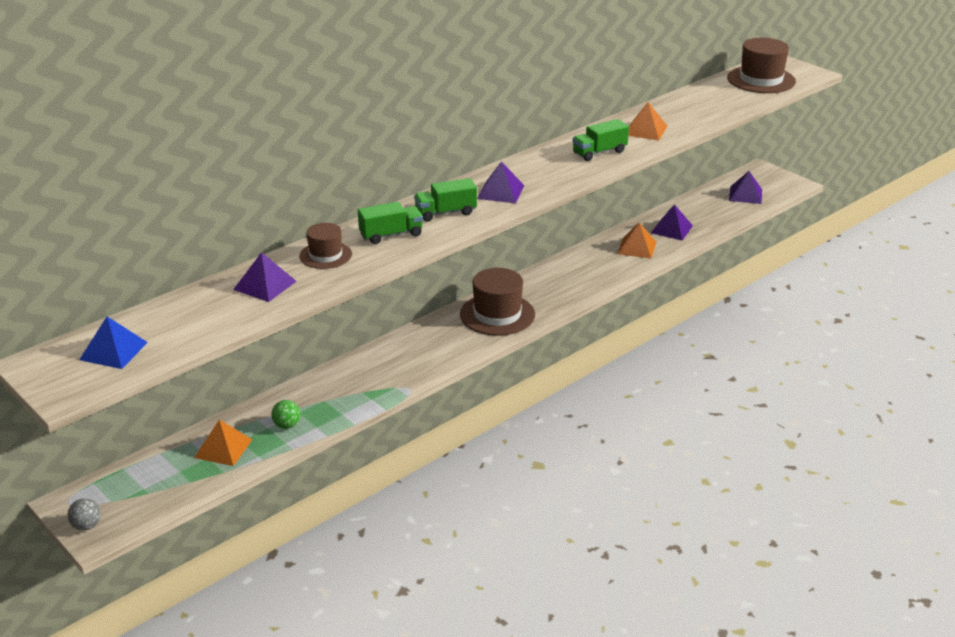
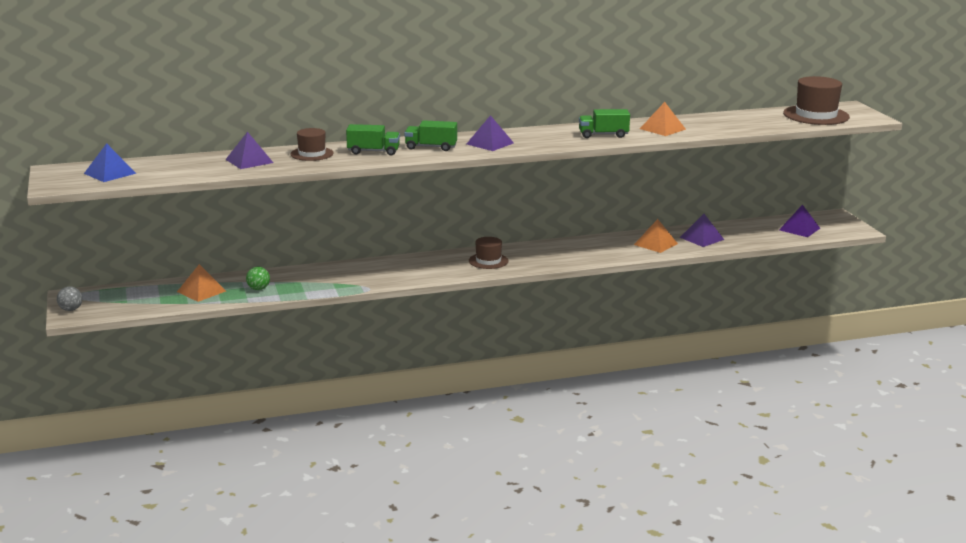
camera: 25 degrees right, 10 degrees down
brown hat [460,268,535,336] -> brown hat [469,237,508,269], size x0.60

